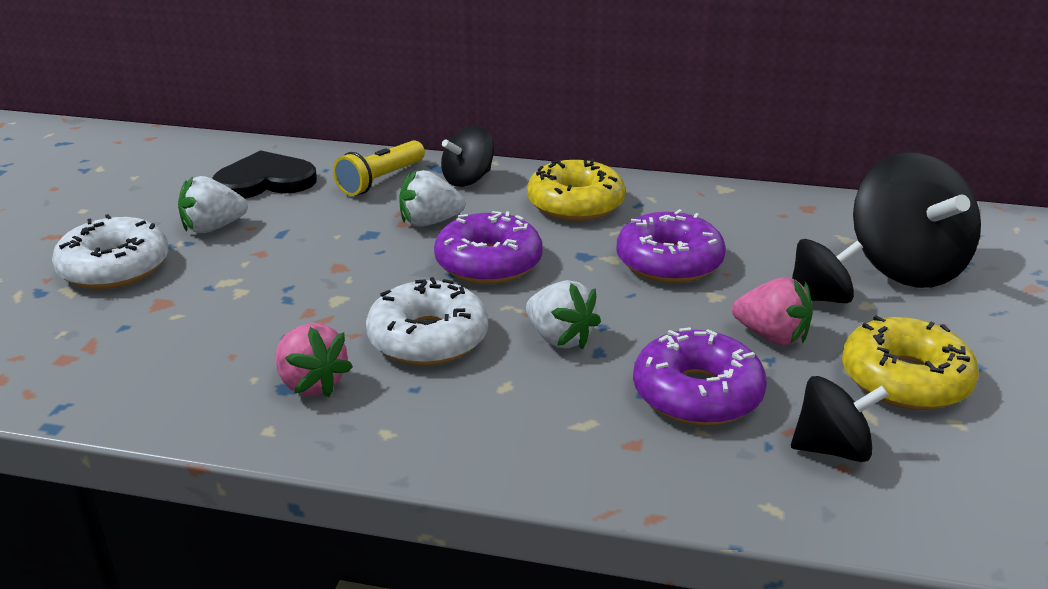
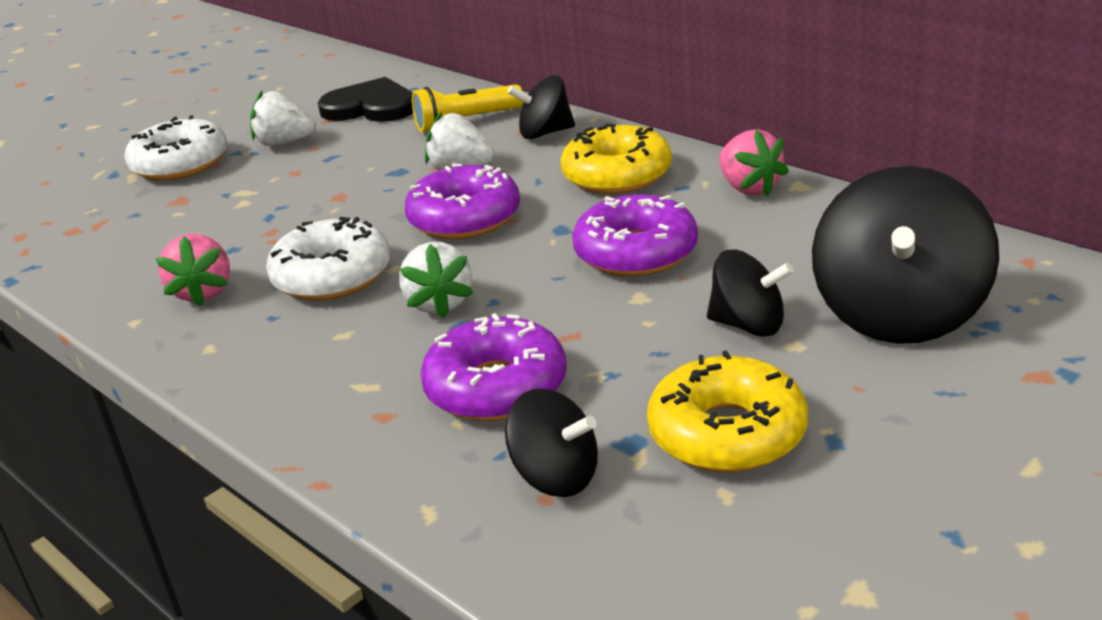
camera: 35 degrees right, 0 degrees up
pink strawberry [732,278,813,345] -> pink strawberry moved to [719,129,789,197]

